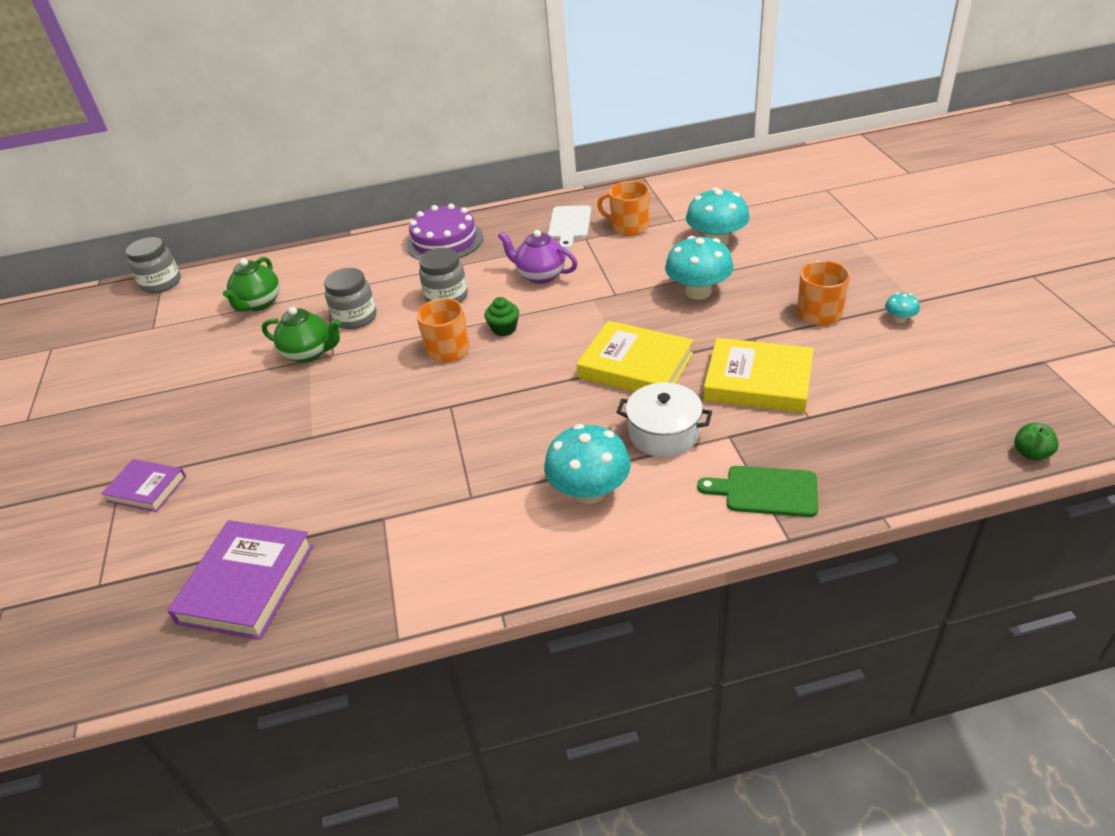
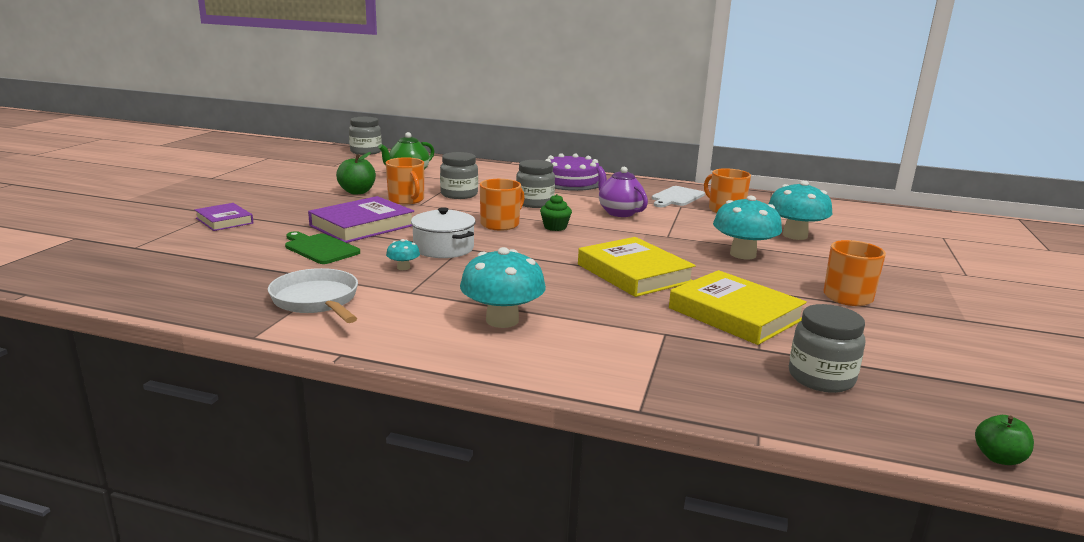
camera: 25 degrees right, 20 degrees down
purple book [167,520,314,640] -> purple book moved to [308,196,414,243]
green teapot [262,307,341,363] -> orange mug [386,157,424,204]
white pot [616,382,712,457] -> white pot moved to [411,207,476,258]
green cutting board [697,466,818,517] -> green cutting board moved to [285,231,360,264]
turquoise mushroom [885,292,920,323] -> turquoise mushroom moved to [386,239,420,270]
none -> white pan [268,268,358,323]
none -> green apple [336,152,376,195]
none -> grey jar [789,304,865,393]

